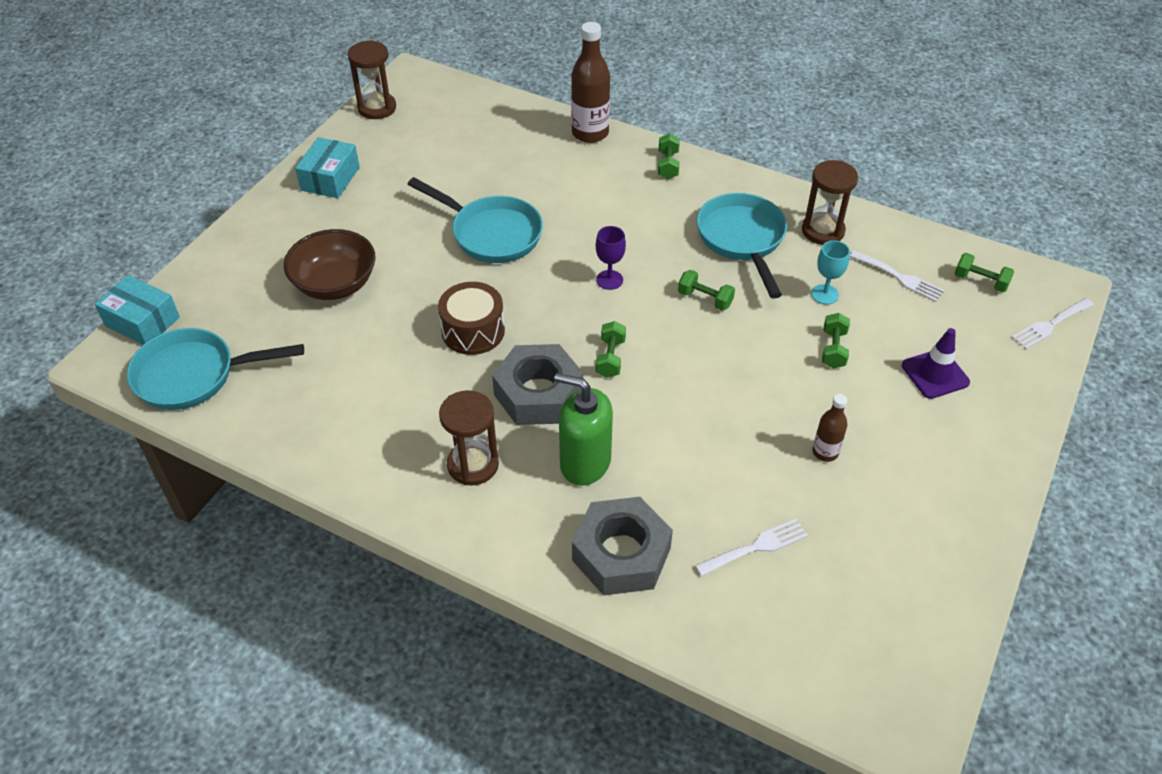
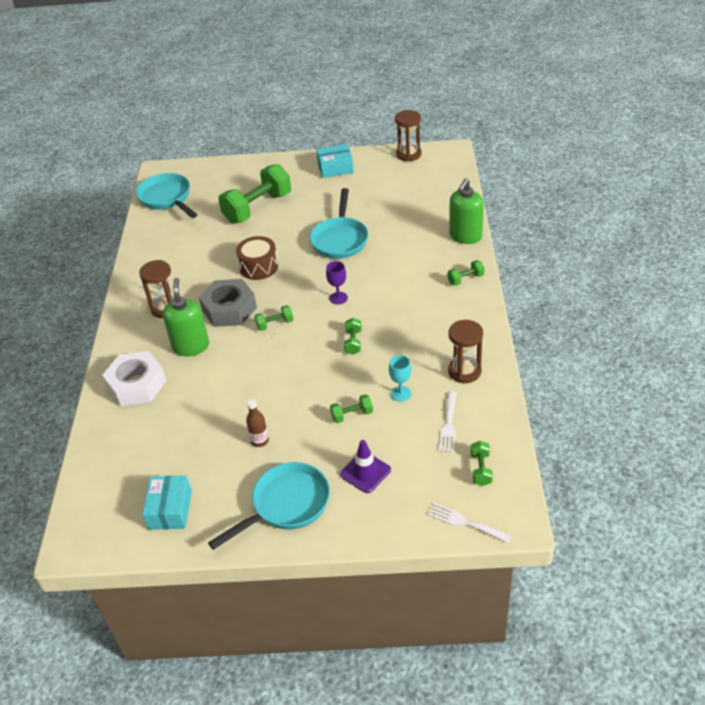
camera: 65 degrees right, 5 degrees down
turquoise box [95,275,180,345] -> turquoise box moved to [142,475,192,530]
brown bowl [284,229,376,300] -> green dumbbell [218,164,291,224]
brown bottle [571,22,610,143] -> green soap dispenser [449,178,484,244]
grey nut [572,497,673,596] -> white nut [102,351,167,406]
white fork [695,519,808,577] -> none
turquoise pan [697,193,787,299] -> turquoise pan moved to [208,462,330,550]

